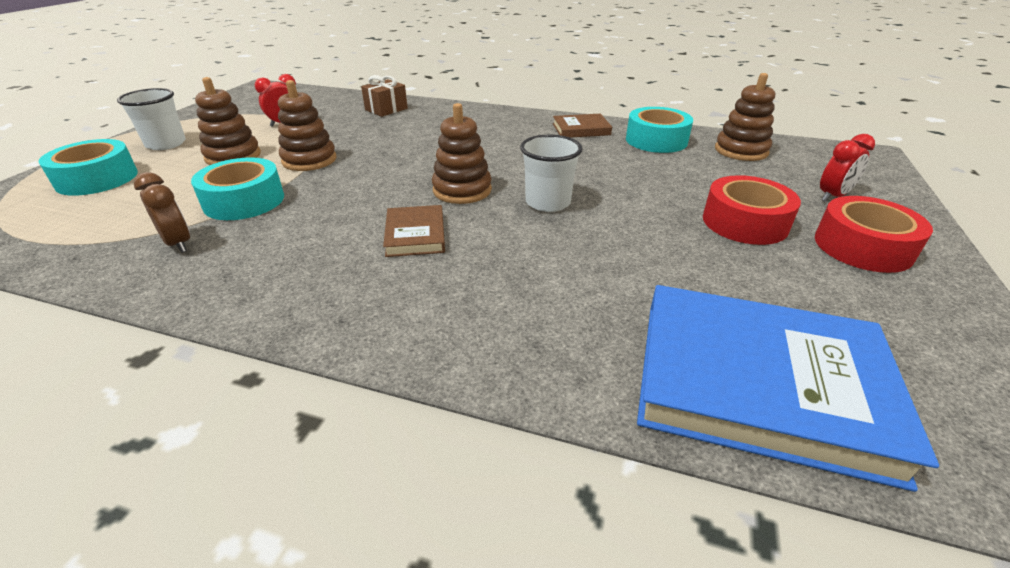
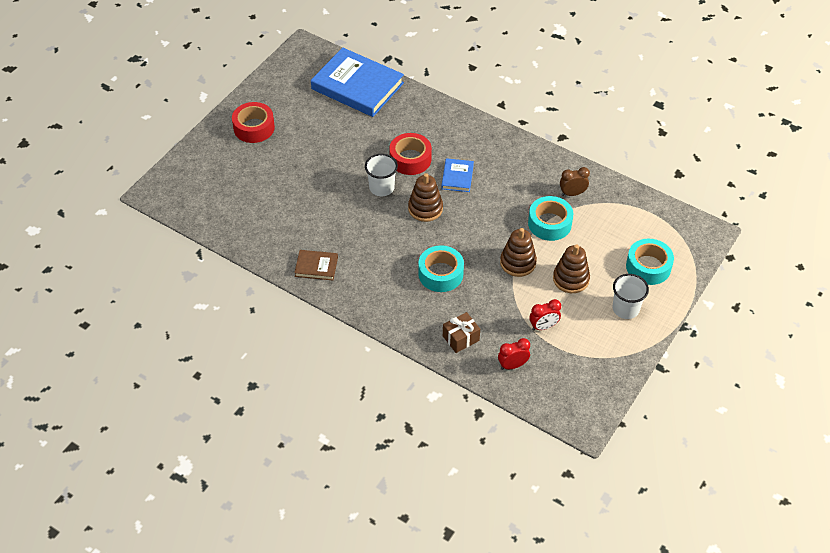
camera: 165 degrees left, 15 degrees up
brown clock [134,172,190,253] -> brown clock turned 105 degrees clockwise [560,167,590,196]
brown book [383,205,445,257] -> blue book [441,158,474,192]
turquoise tape [626,107,693,153] -> turquoise tape moved to [418,245,464,292]
red tape [703,175,801,245] -> red tape moved to [389,133,432,175]
brown stacking toy [715,73,775,161] -> none
red clock [820,134,875,202] -> red clock moved to [498,338,530,370]

